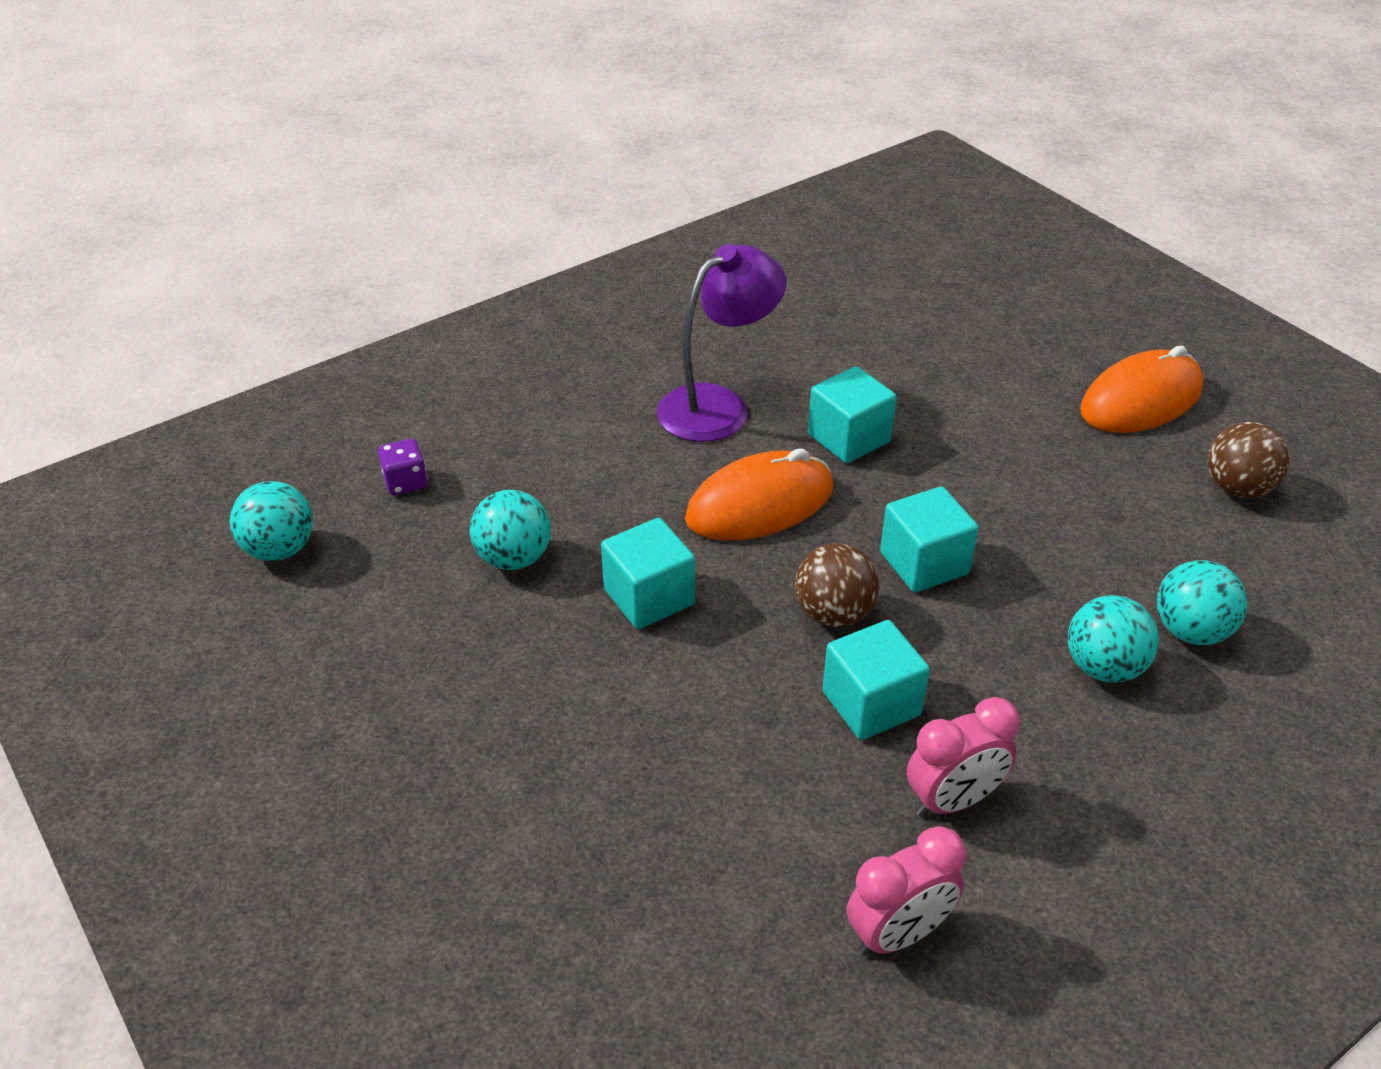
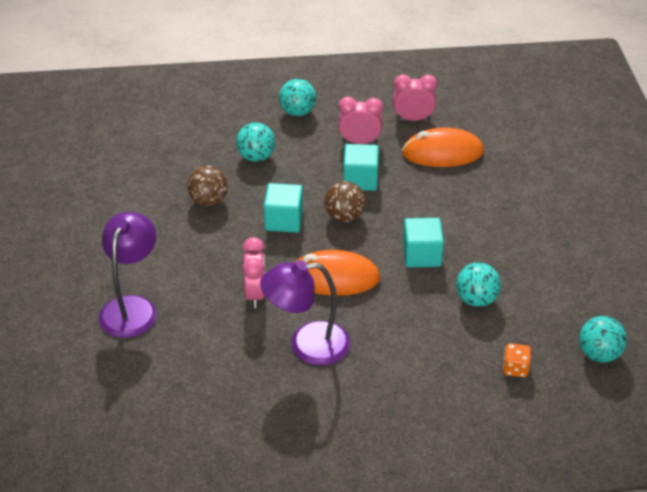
camera: 150 degrees left, 0 degrees up
purple dice [378,439,428,495] -> orange dice [503,343,531,377]
turquoise cube [808,366,897,463] -> pink clock [242,237,265,308]
orange mouse [1080,345,1203,433] -> orange mouse moved to [402,128,484,167]
turquoise ball [1157,560,1247,645] -> turquoise ball moved to [279,79,316,116]
brown ball [1207,422,1290,498] -> brown ball moved to [187,166,228,206]
none -> purple lamp [99,212,157,338]

